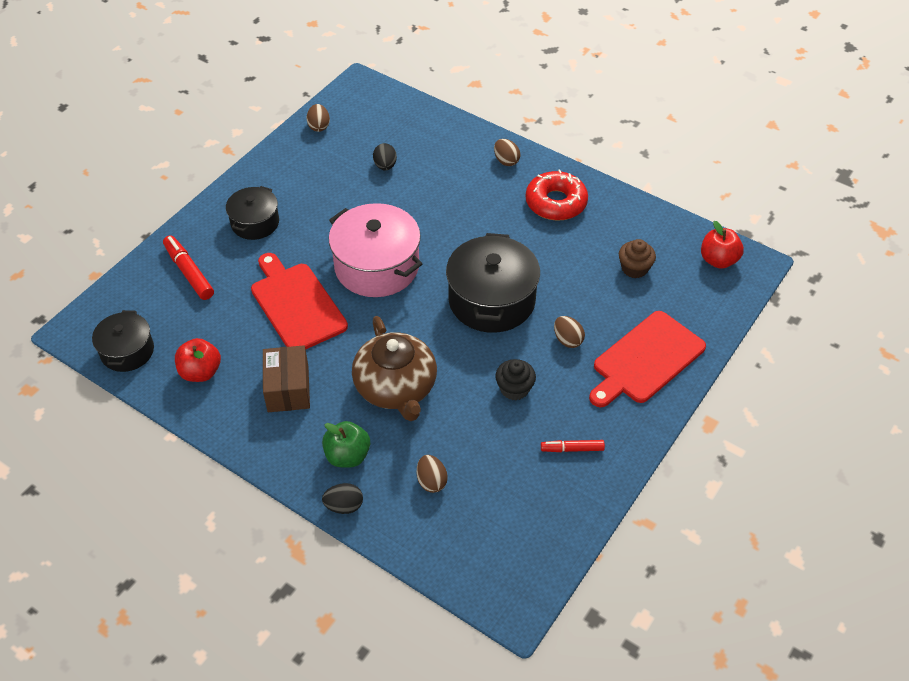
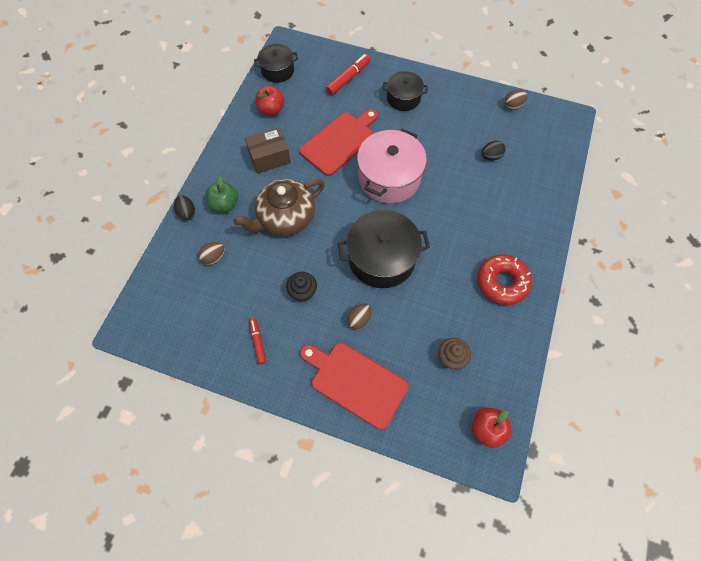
camera: 75 degrees right, 15 degrees up
brown egg [494,139,520,166] -> none

